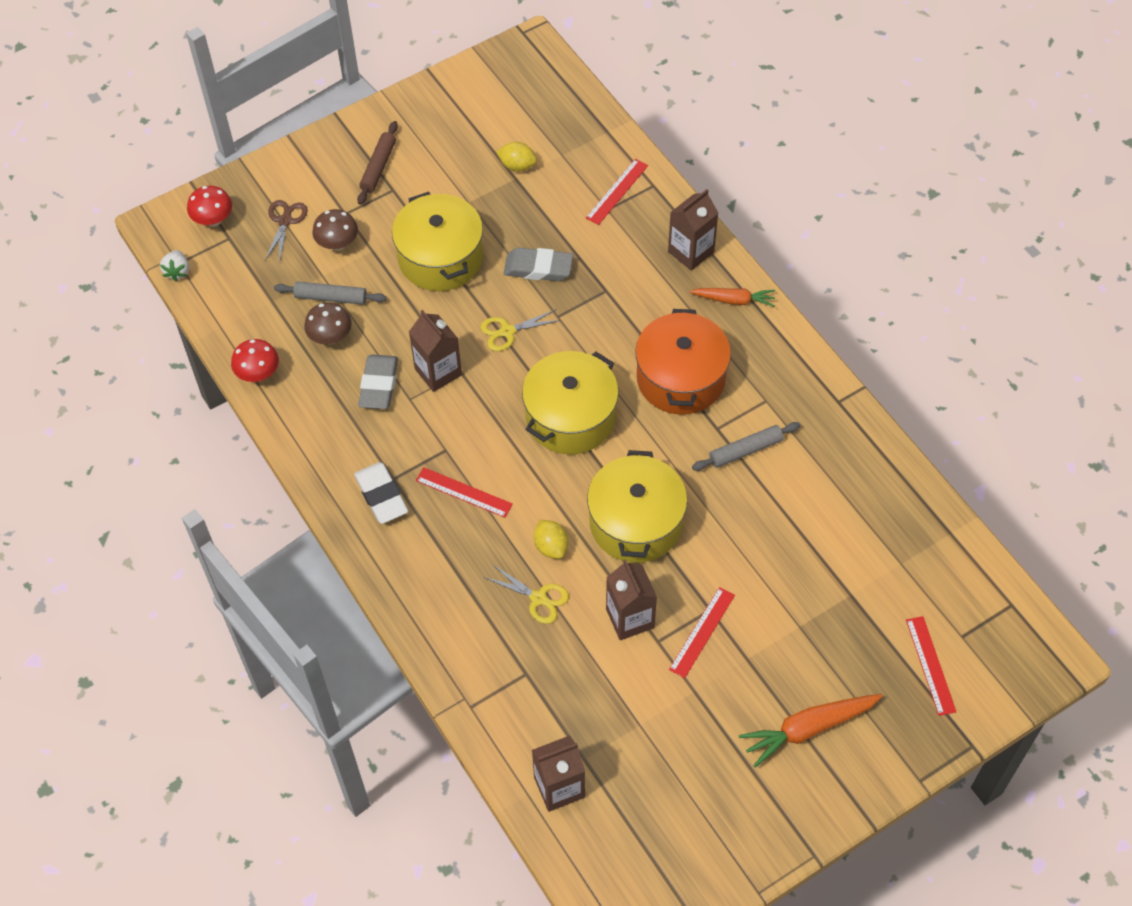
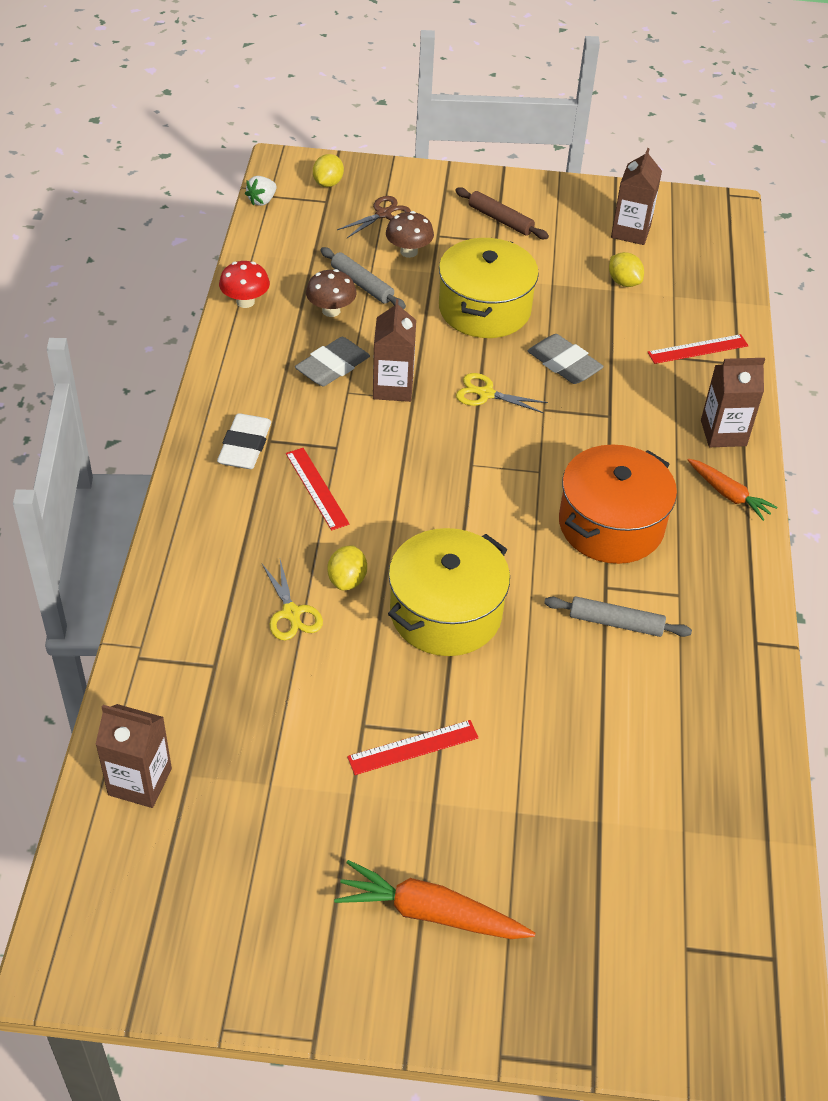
camera: 35 degrees right, 10 degrees down
red mushroom [187,186,232,227] -> yellow lemon [313,154,344,187]
brown rolling pin [357,121,398,205] -> brown rolling pin turned 75 degrees clockwise [455,187,549,239]
yellow pot [522,351,619,454] -> none
brown carton [606,559,657,640] -> brown carton moved to [611,148,662,245]
red ruler [906,616,957,716] -> none

